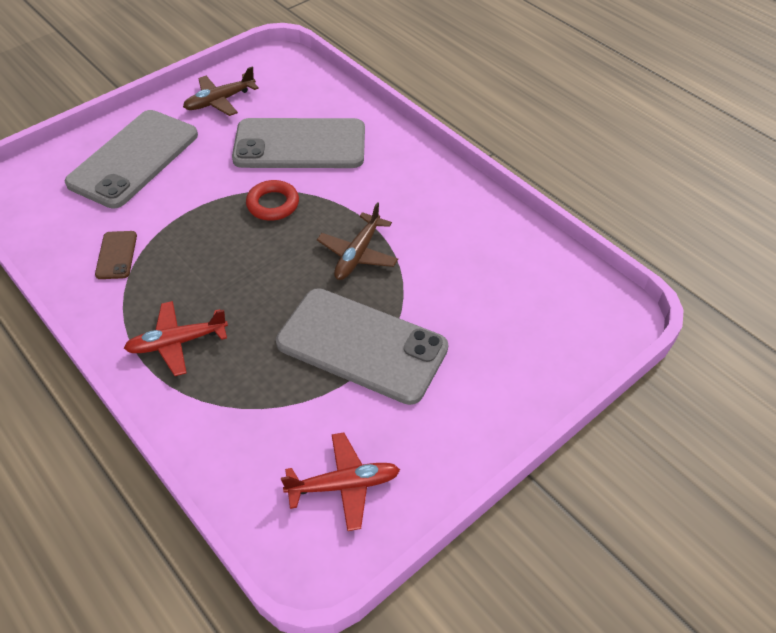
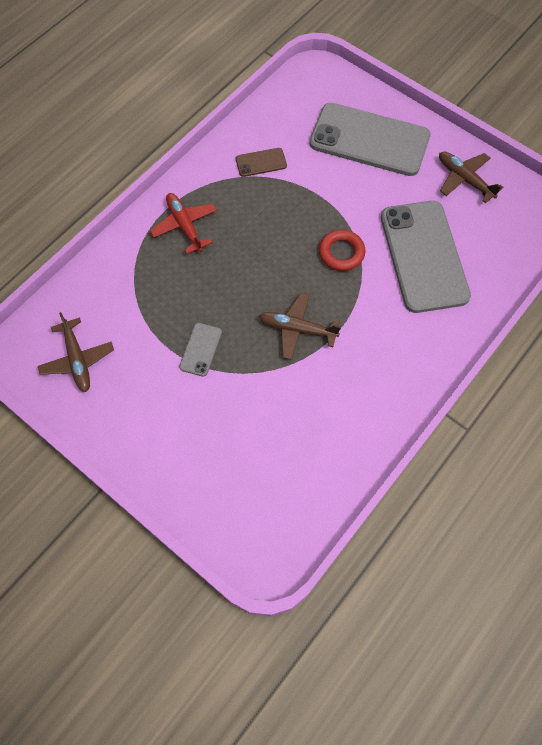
camera: 80 degrees right, 15 degrees up
grey phone [276,288,448,405] -> grey phone [179,323,222,377], size x0.42
red plane [281,433,400,531] -> brown plane [38,312,114,392]

